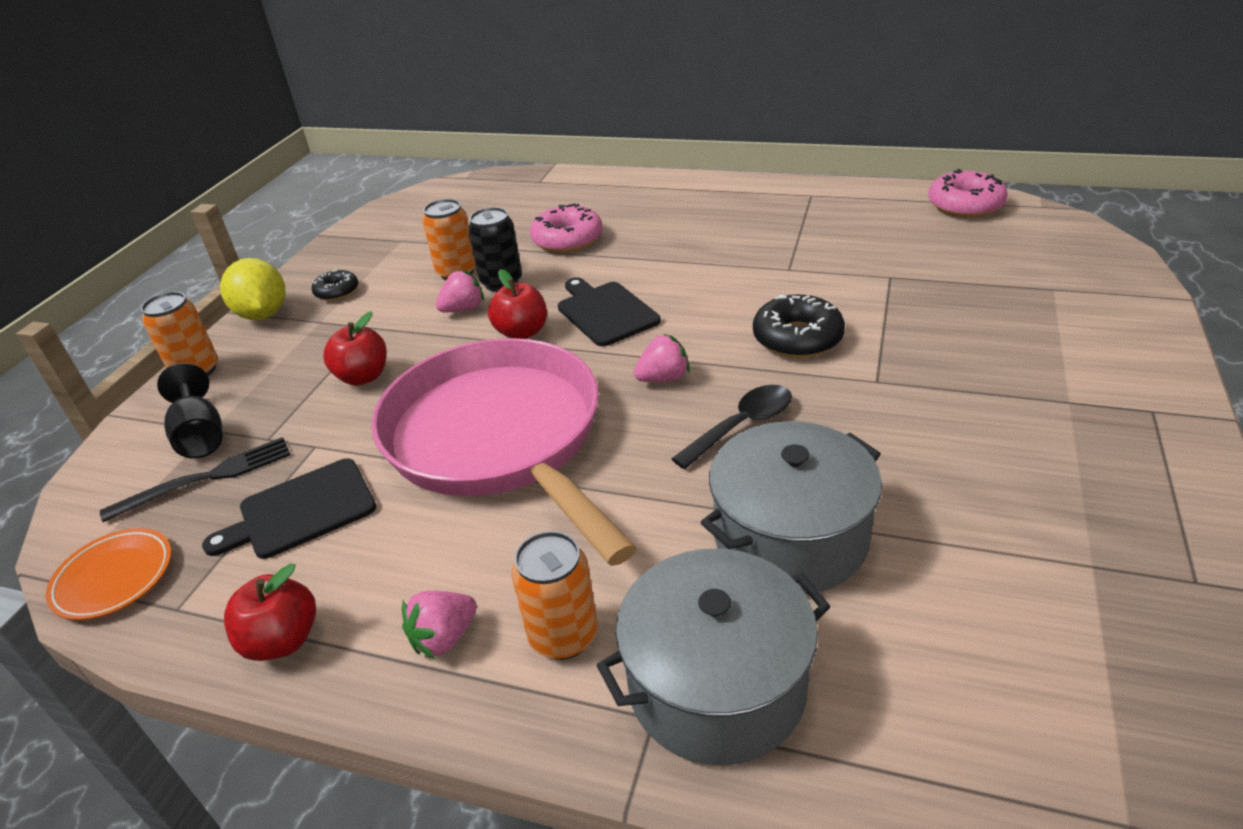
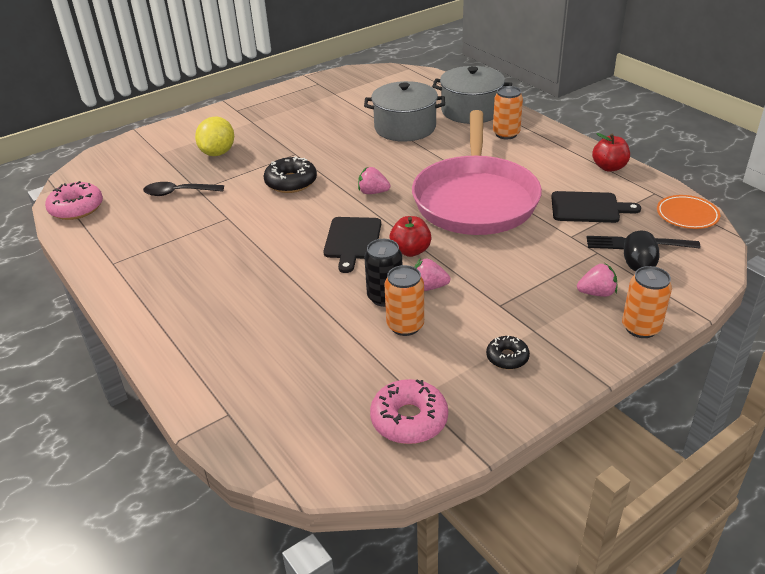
camera: 145 degrees left, 0 degrees up
yellow lemon [220,258,286,320] -> yellow lemon moved to [195,117,234,156]
red apple [323,311,387,386] -> none
pink strawberry [402,591,477,659] -> pink strawberry moved to [577,263,617,297]
pink donut [530,203,602,253] -> pink donut moved to [370,379,448,444]
black spoon [671,385,792,469] -> black spoon moved to [143,182,224,196]

